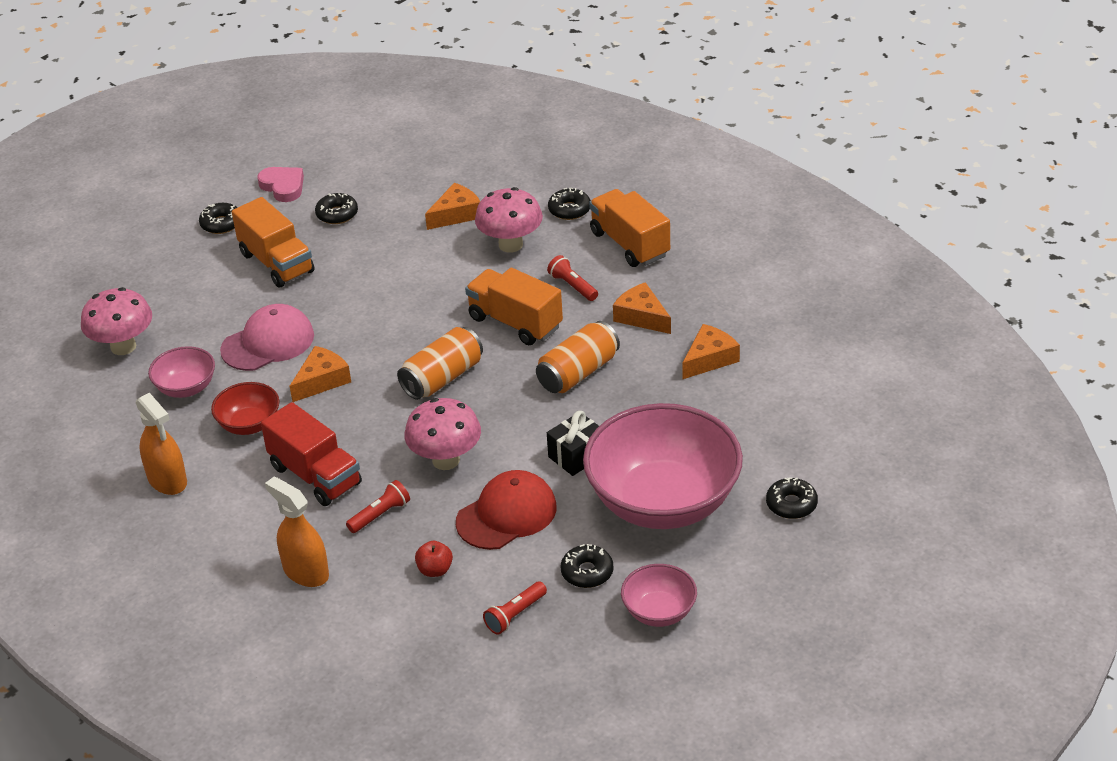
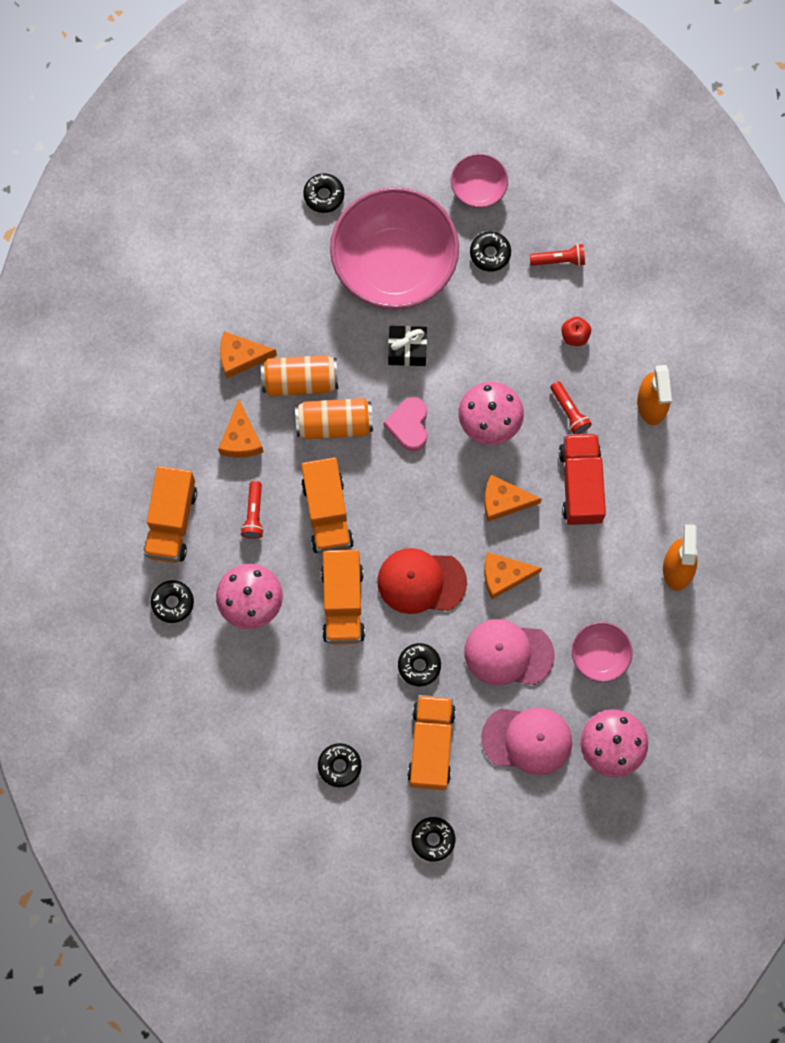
camera: 140 degrees left, 35 degrees up
red bowl [211,382,279,435] -> none
pink heart [257,167,304,202] -> pink heart moved to [383,397,427,451]
red flashlight [346,480,410,533] -> red flashlight turned 120 degrees counterclockwise [550,381,592,434]
orange can [397,327,483,400] -> orange can moved to [261,355,338,396]
orange cheese [425,183,480,230] -> orange cheese moved to [484,475,542,522]
red cap [456,470,557,550] -> red cap moved to [377,548,467,614]
none -> orange truck [321,550,365,645]
none -> black donut [398,643,441,686]
none -> pink cap [481,708,572,775]

